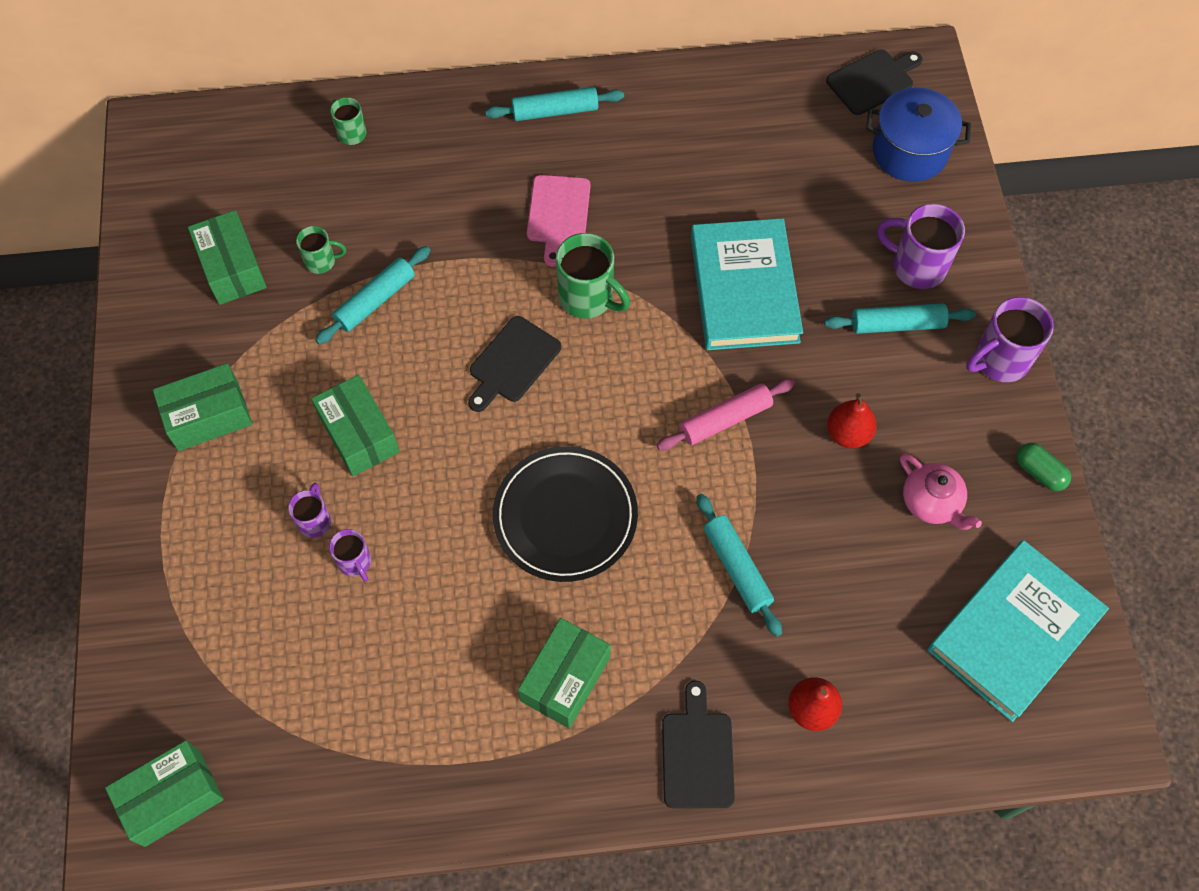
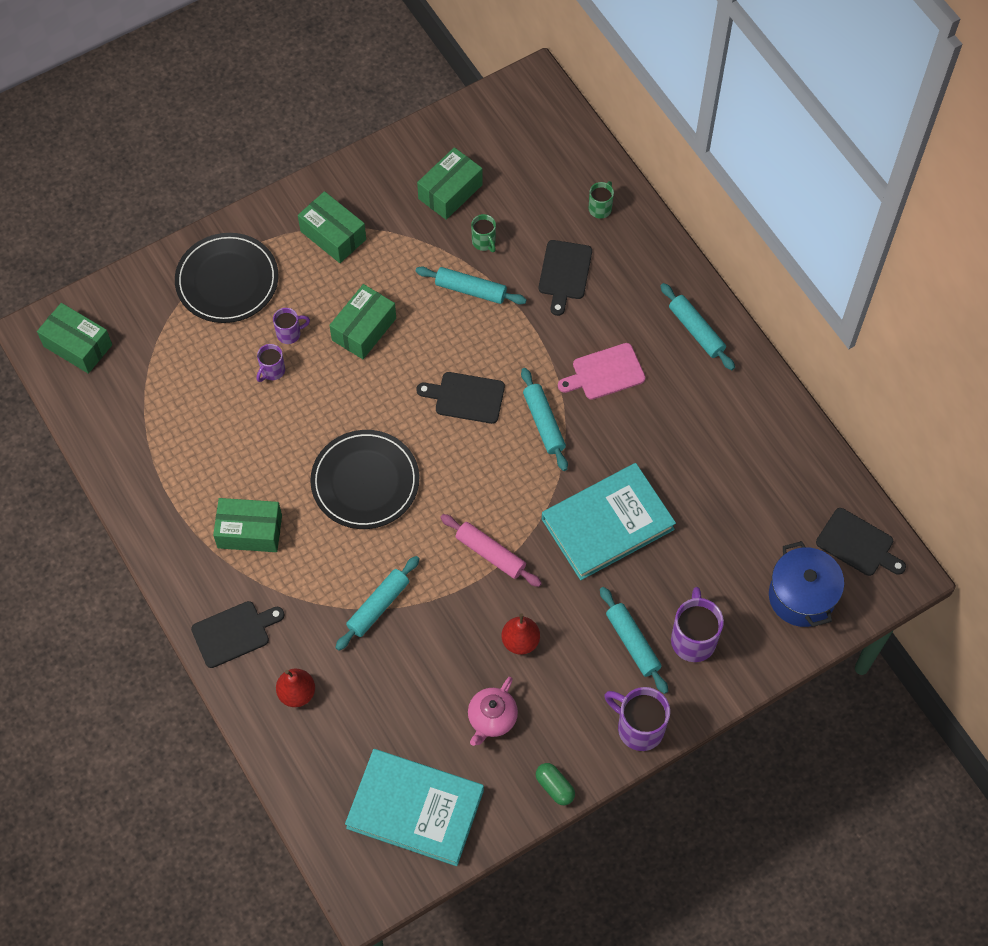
camera: 65 degrees right, 0 degrees up
green mug [556,233,630,319] -> turquoise rolling pin [521,368,568,471]
green capsule [1017,443,1071,491] -> green capsule turned 60 degrees counterclockwise [536,763,575,805]
none -> black plate [175,233,278,323]
none -> black cutting board [539,240,592,316]

